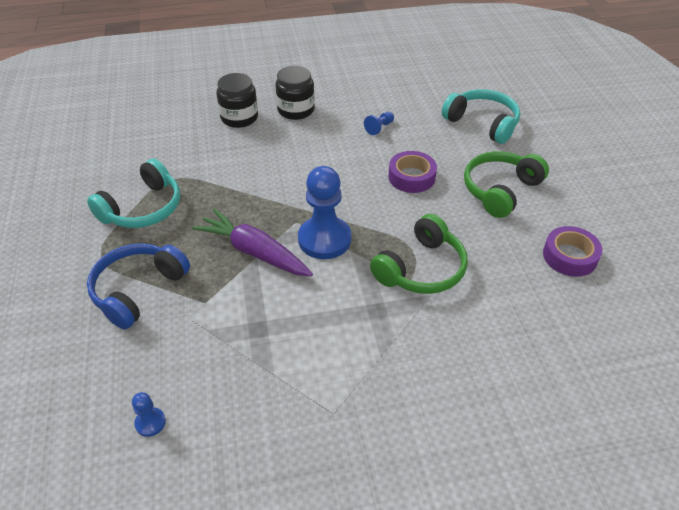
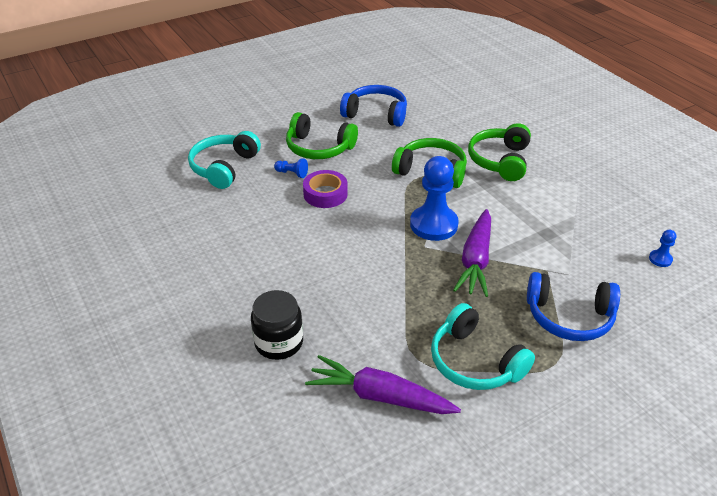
camera: 110 degrees left, 5 degrees down
turquoise headphones [87,159,180,228] -> turquoise headphones turned 150 degrees counterclockwise [431,303,535,390]
black jar [275,66,315,120] -> none
blue pawn [364,112,394,135] -> blue pawn moved to [274,158,308,178]
purple tape [543,226,602,277] -> blue headphones [340,85,407,127]
none -> purple carrot [305,355,461,414]
none -> green headphones [468,123,531,181]

